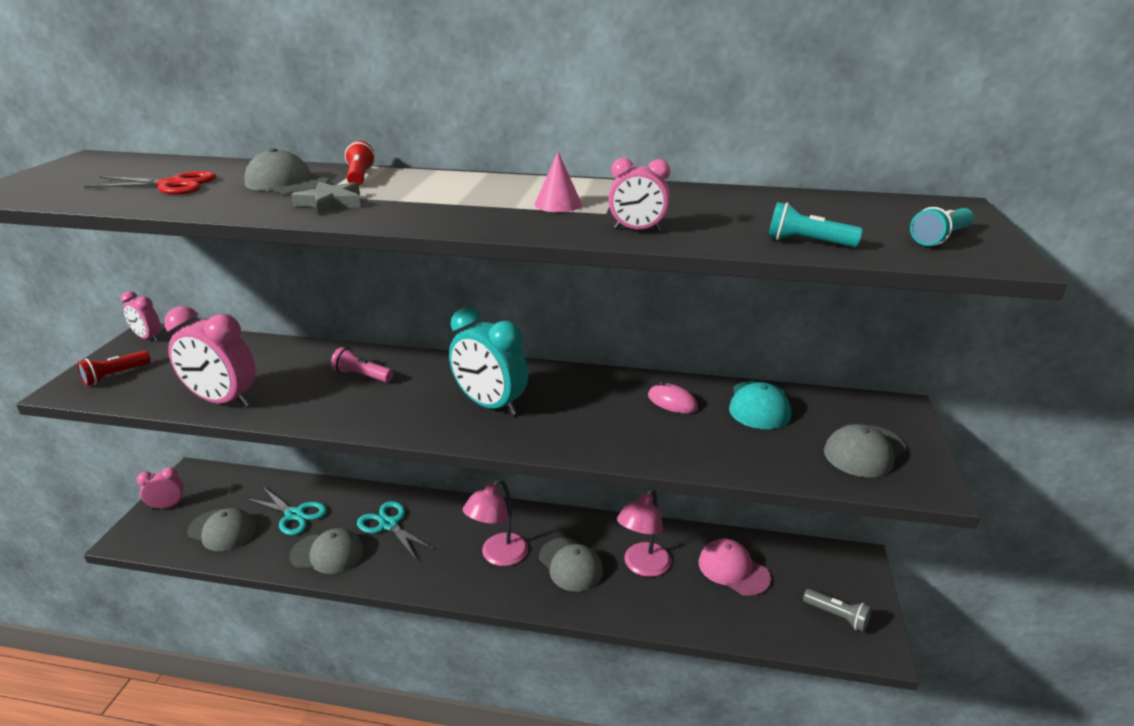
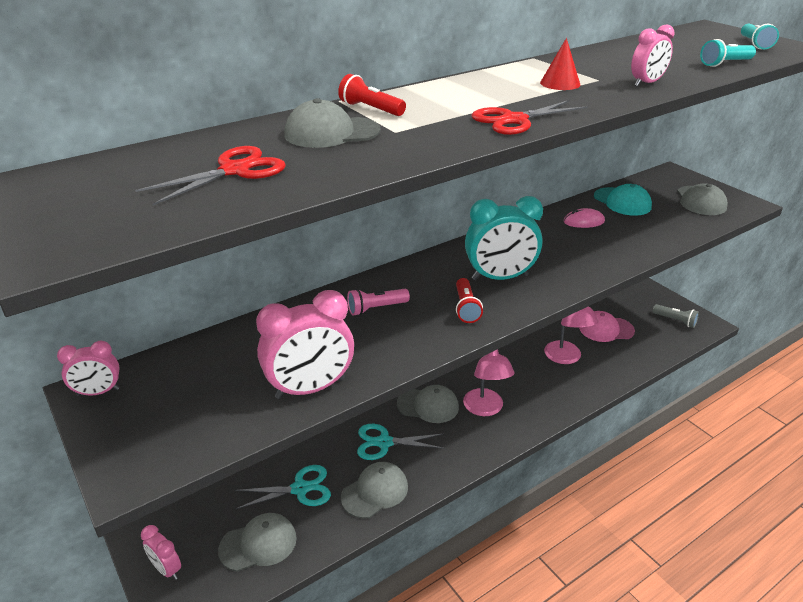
camera: 45 degrees left, 5 degrees up
red flashlight [77,351,151,386] -> red flashlight moved to [456,278,483,323]
pink clock [137,467,184,510] -> pink clock turned 75 degrees counterclockwise [141,525,181,580]
grey star [291,182,361,215] -> none
pink cone [535,152,582,212] -> red cone [540,38,580,90]
grey cap [539,538,603,592] -> grey cap moved to [397,385,459,423]
grey flashlight [803,589,872,632] -> grey flashlight turned 45 degrees clockwise [653,304,699,328]
none -> red scissors [471,100,588,135]

